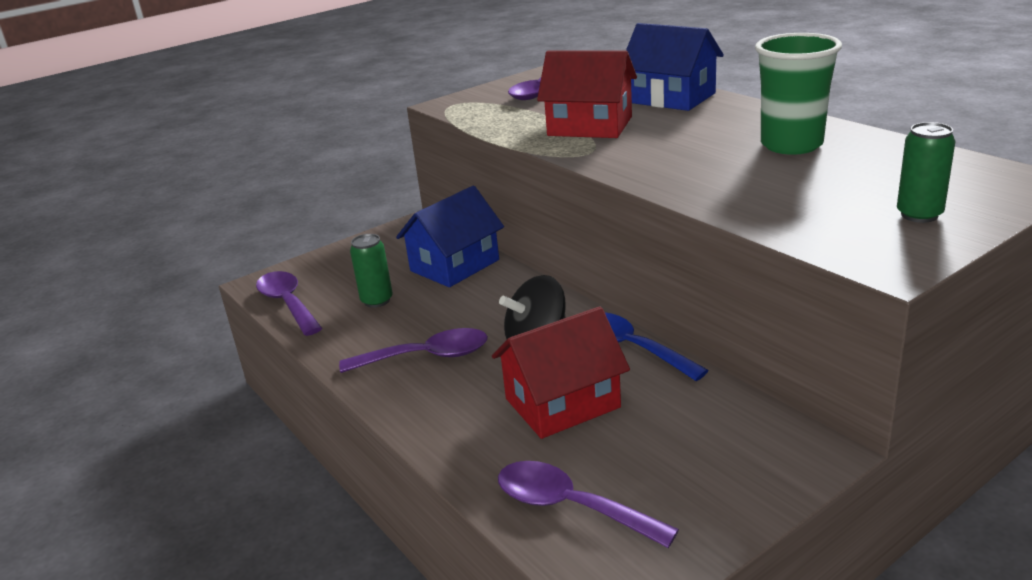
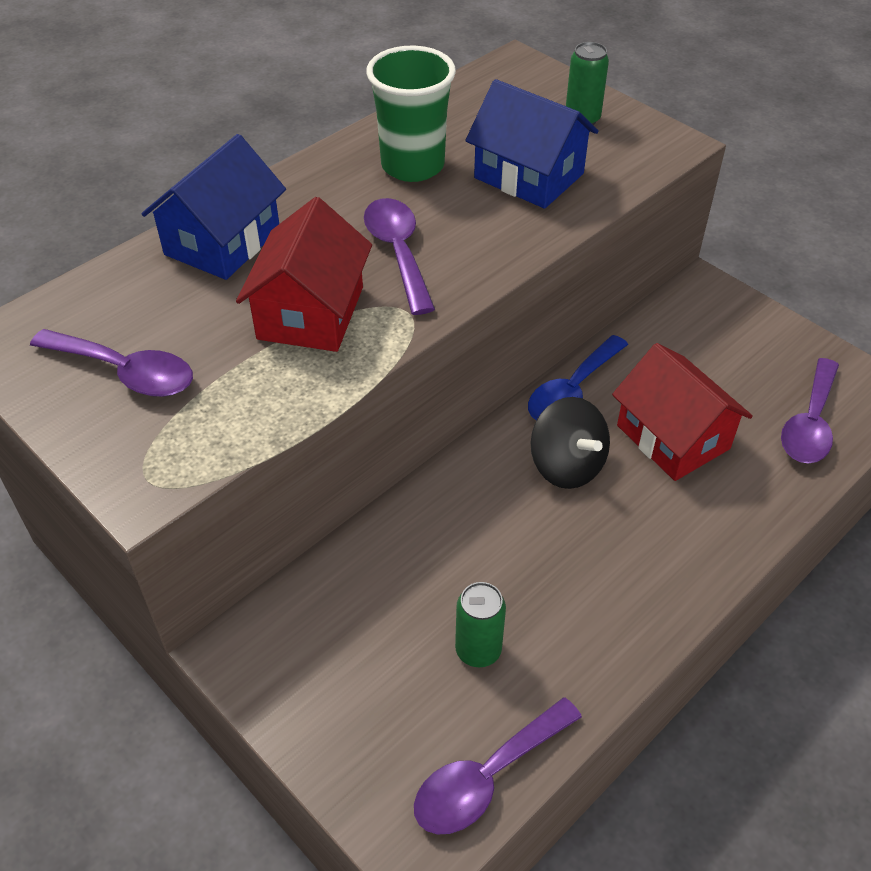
camera: 100 degrees left, 20 degrees up
purple spoon [339,328,488,373] -> purple spoon moved to [364,198,435,315]
blue house [396,186,504,287] -> blue house moved to [465,79,599,209]

